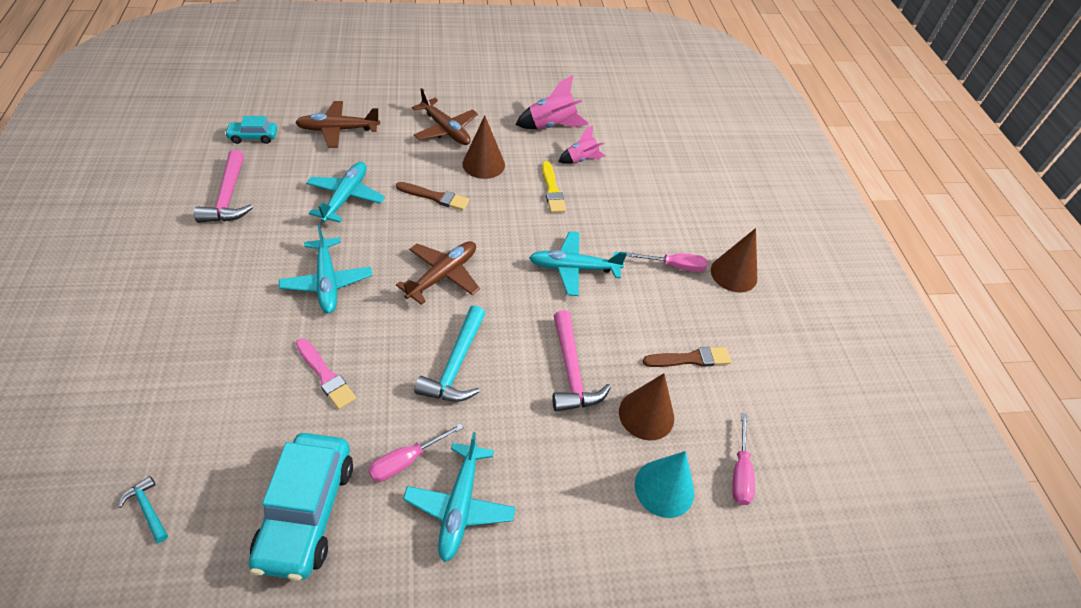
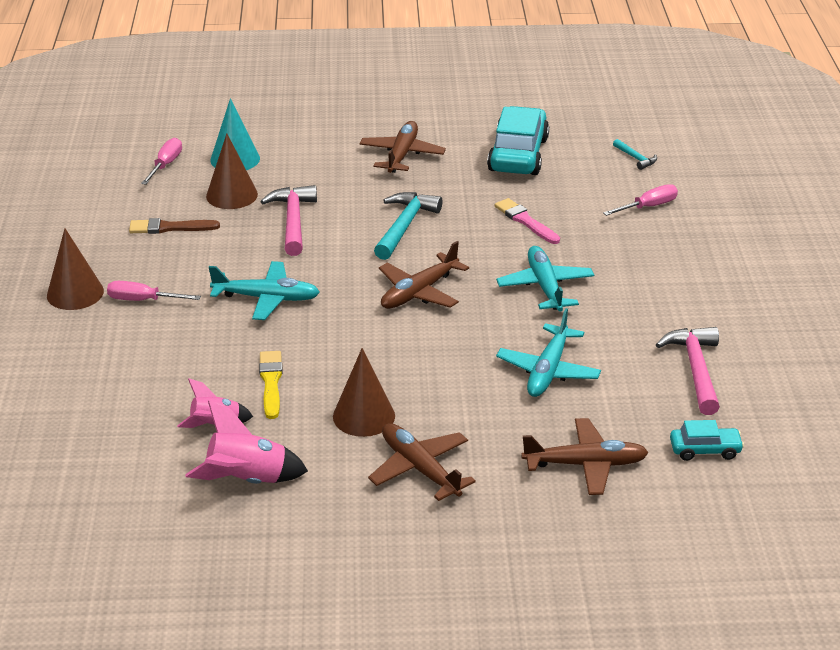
camera: 170 degrees left, 15 degrees down
pink screwdriver [368,423,464,482] -> pink screwdriver moved to [603,184,678,216]
brown brush [396,182,469,211] -> none
turquoise plane [403,432,516,562] -> brown plane [359,121,446,173]

